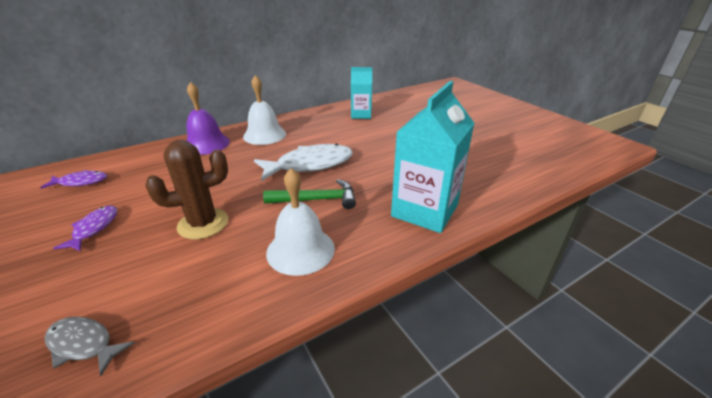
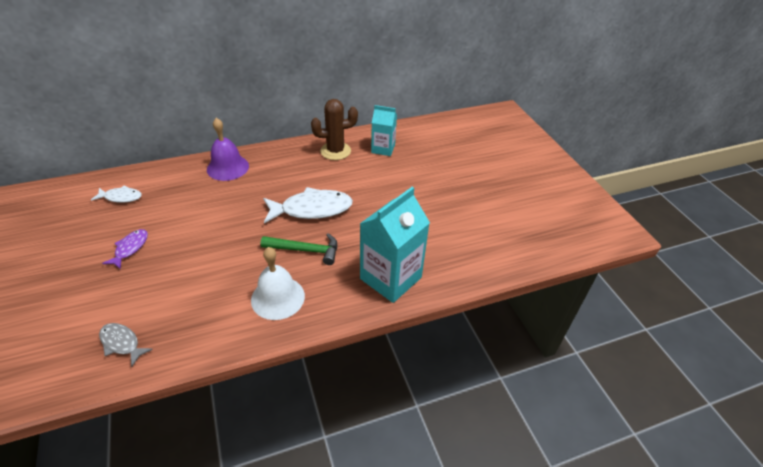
camera: 10 degrees right, 10 degrees up
purple fish [40,170,107,189] -> white fish [91,185,142,203]
brown cactus [146,140,228,239] -> brown cactus moved to [311,99,358,160]
white bell [243,75,286,145] -> none

